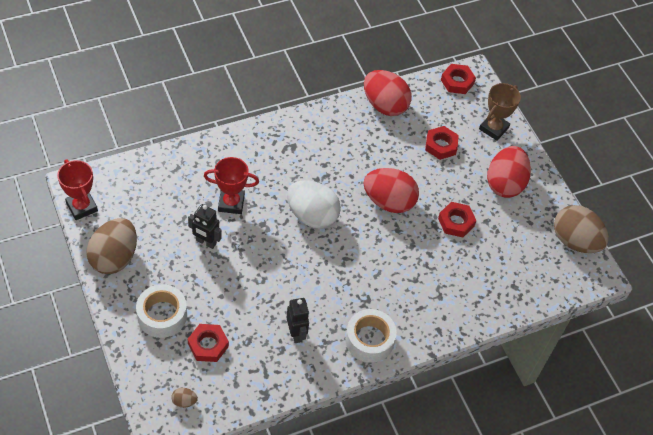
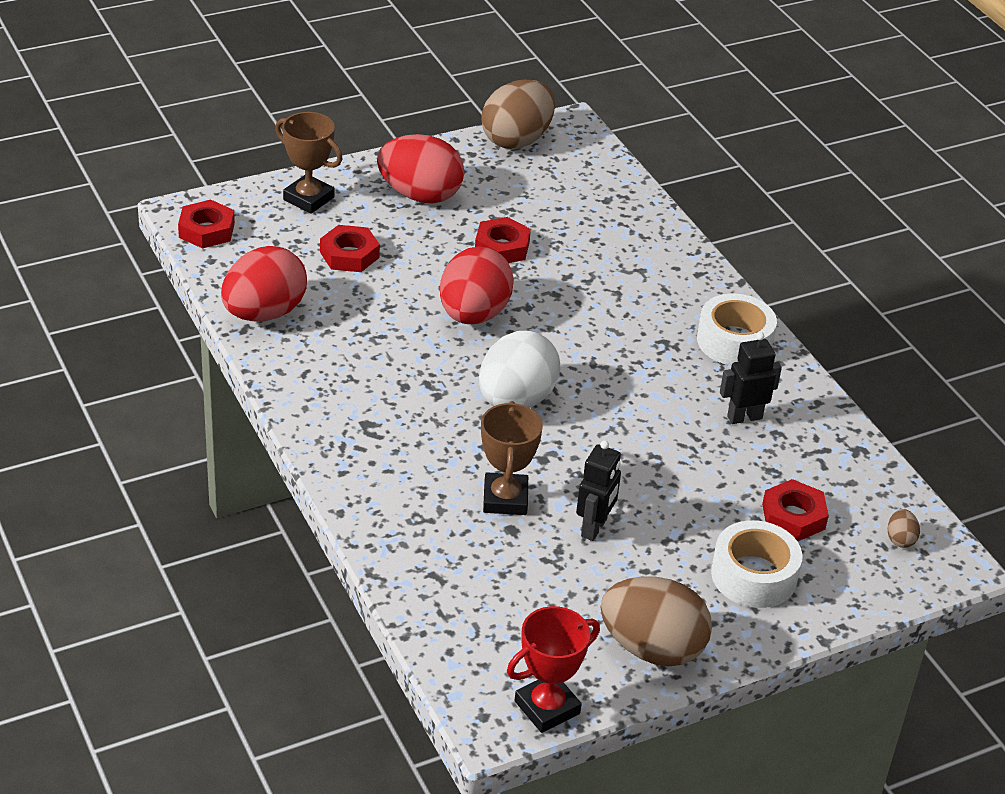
camera: 90 degrees left, 15 degrees down
red trophy [204,157,259,214] -> brown trophy [481,401,543,515]

